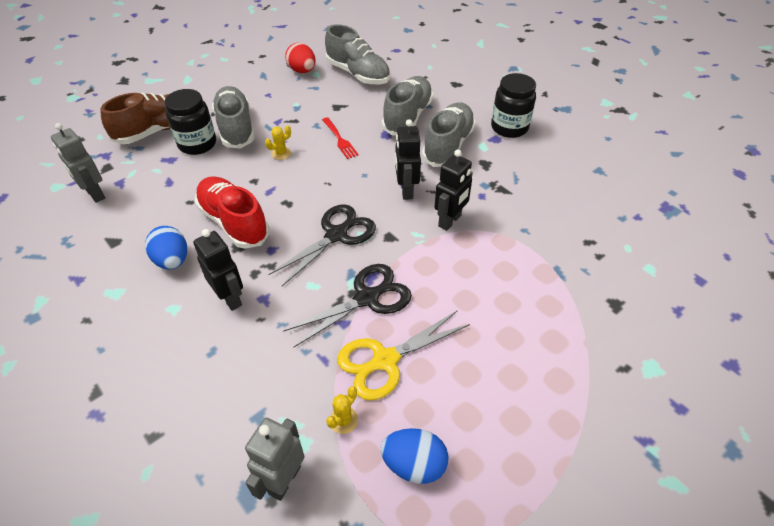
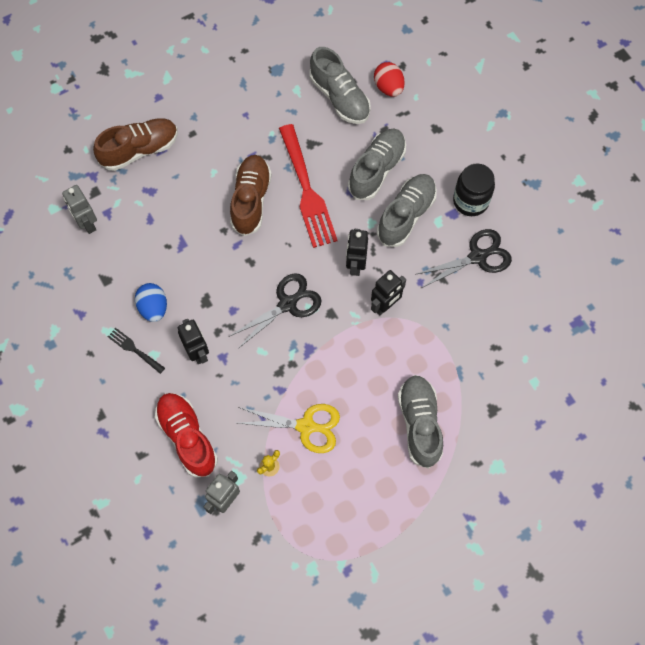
camera: 10 degrees right, 20 degrees up
black jar [165,89,216,155] -> none
red shoe [195,177,270,249] -> red shoe moved to [155,393,218,477]
grey shoe [212,86,255,149] -> grey shoe moved to [398,375,443,469]
yellow cactus [265,125,291,160] -> brown shoe [230,155,272,236]
black scissors [283,264,412,348] -> black scissors moved to [415,229,512,288]
red egg [285,43,316,73] -> red egg moved to [374,62,405,97]
red fork [322,117,359,159] -> red fork [279,124,338,248], size x2.15
yellow scissors [337,310,470,401] -> yellow scissors turned 150 degrees counterclockwise [238,404,340,453]
blue egg [381,428,449,484] -> none
none -> black fork [108,328,165,374]

